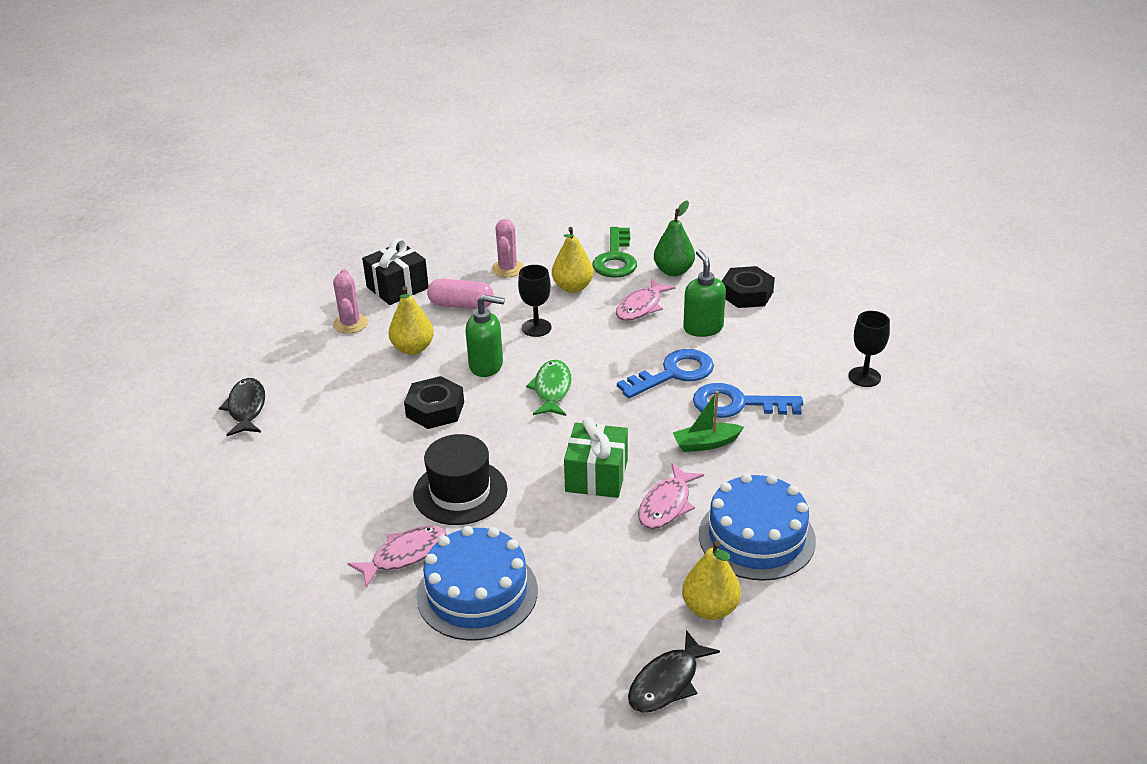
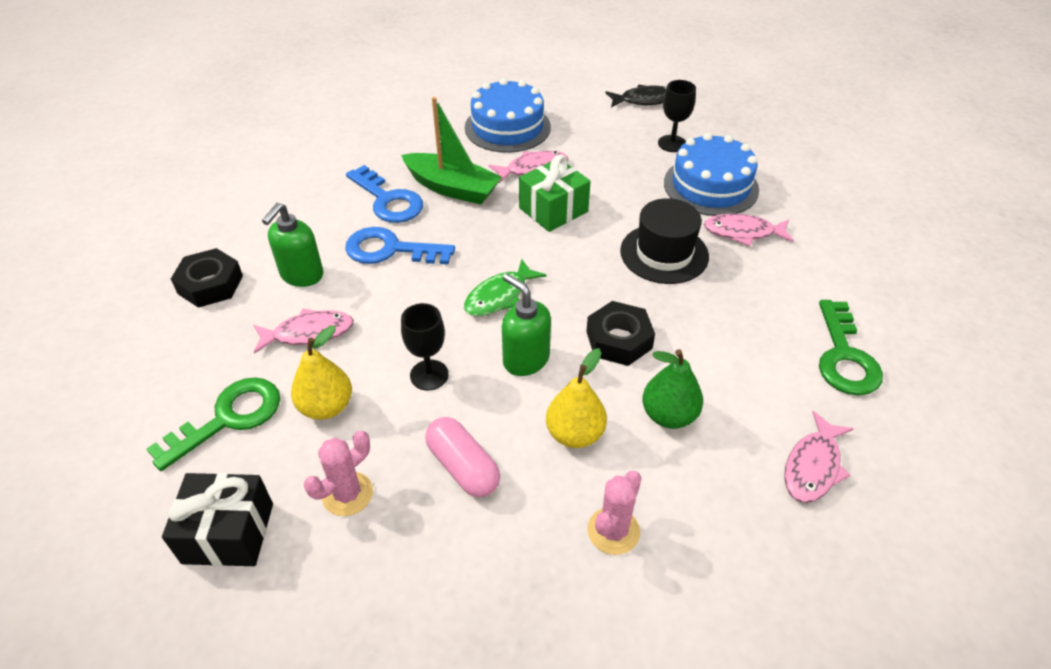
camera: 140 degrees left, 10 degrees up
black fish [219,378,265,436] -> pink fish [784,411,854,503]
black gift [362,238,429,305] -> black gift moved to [162,473,273,566]
green pear [654,200,695,276] -> green pear moved to [643,349,703,429]
green boat [673,391,744,452] -> green boat [401,97,502,204], size x1.69
yellow pear [682,541,741,620] -> none
black goblet [848,311,890,387] -> black goblet moved to [658,80,696,152]
none -> green key [819,300,883,395]

